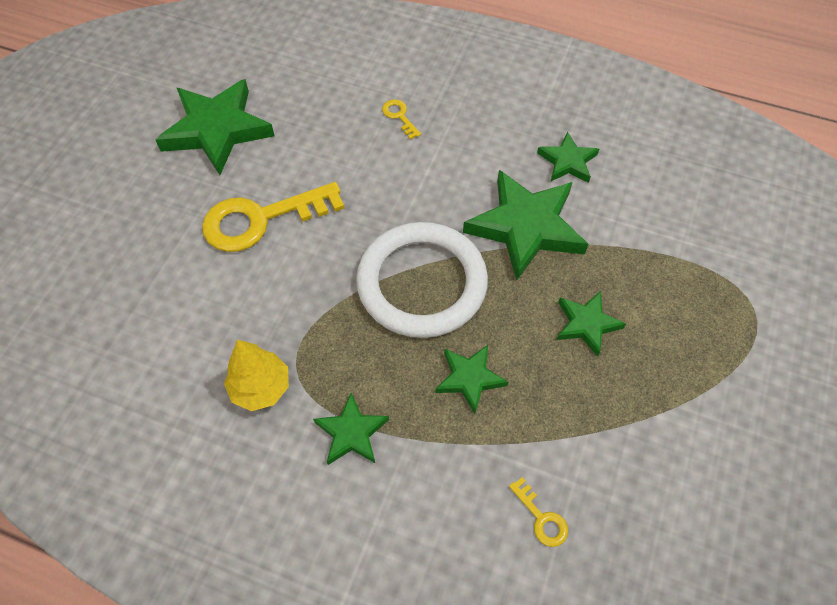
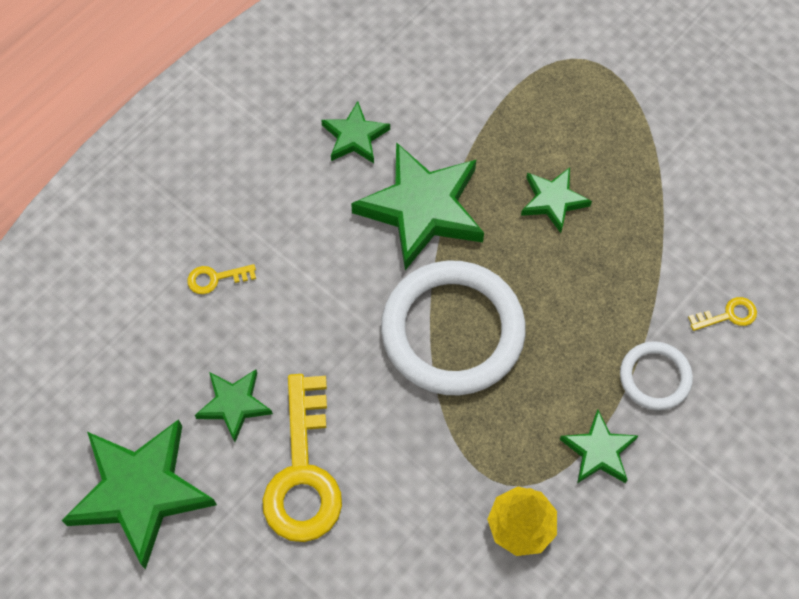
camera: 70 degrees left, 5 degrees up
green star [435,345,508,414] -> green star moved to [195,369,273,442]
none -> white ring [620,341,693,410]

